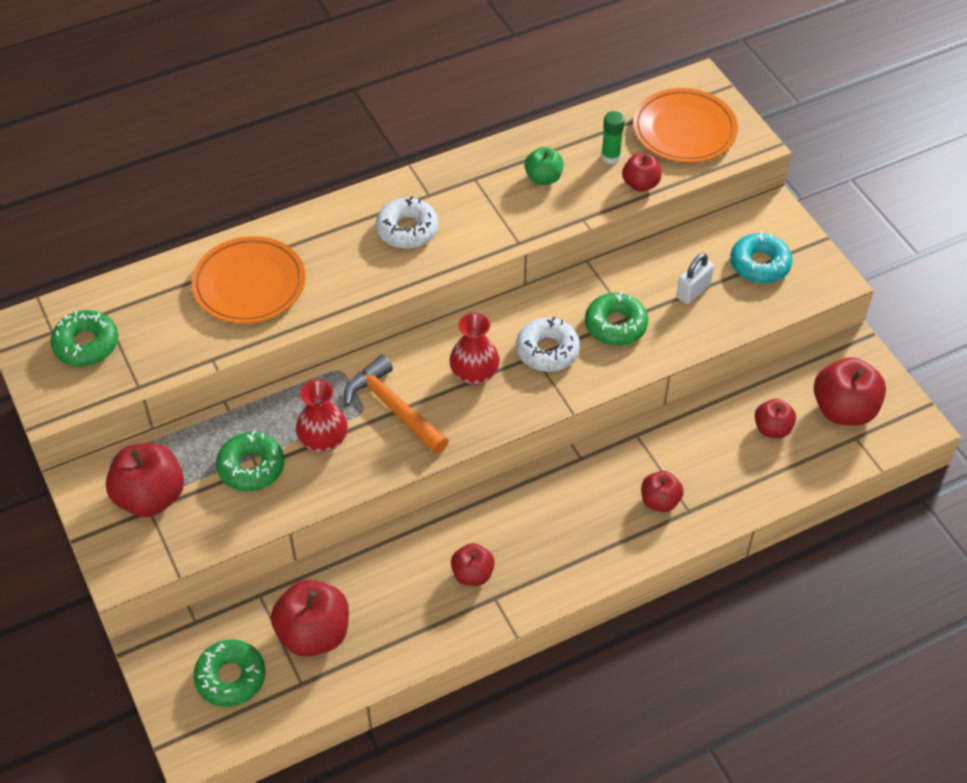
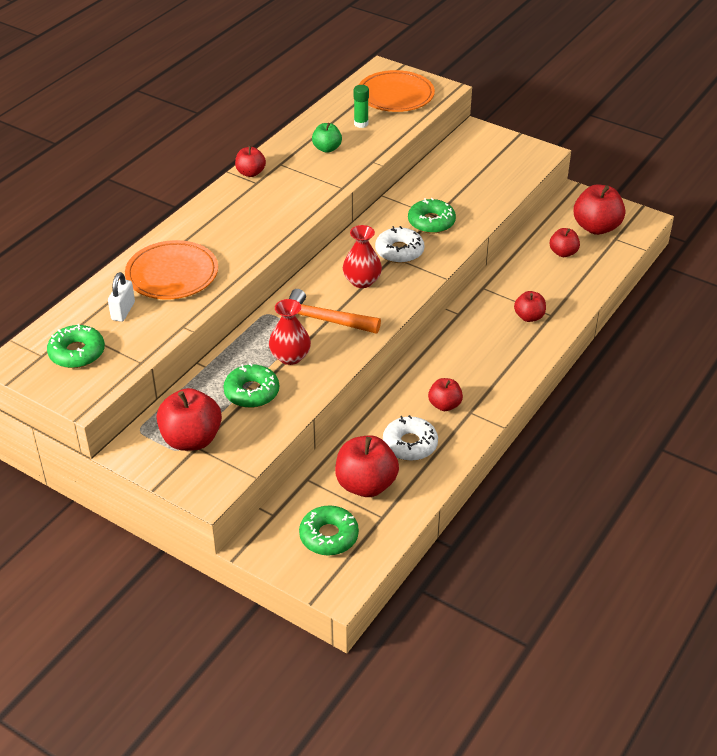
camera: 30 degrees left, 10 degrees down
white donut [376,196,438,249] -> white donut moved to [383,415,438,461]
red apple [622,153,662,192] -> red apple moved to [235,146,266,177]
white padlock [677,253,714,304] -> white padlock moved to [108,272,135,322]
turquoise donut [730,231,792,284] -> none

